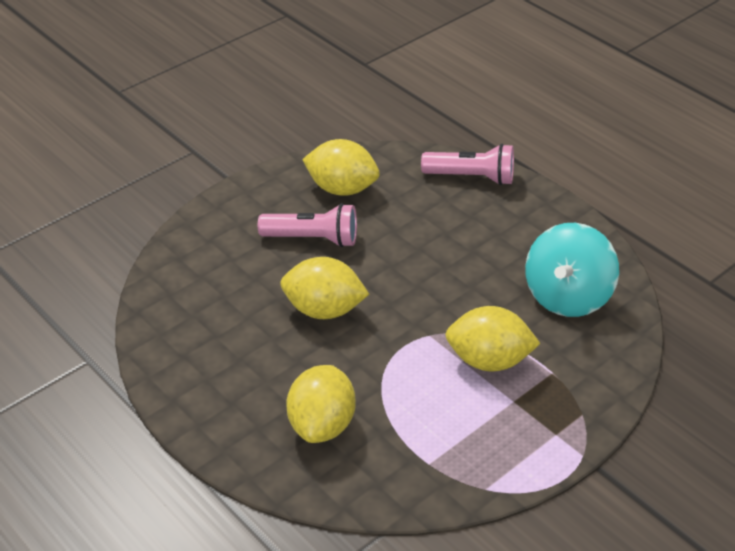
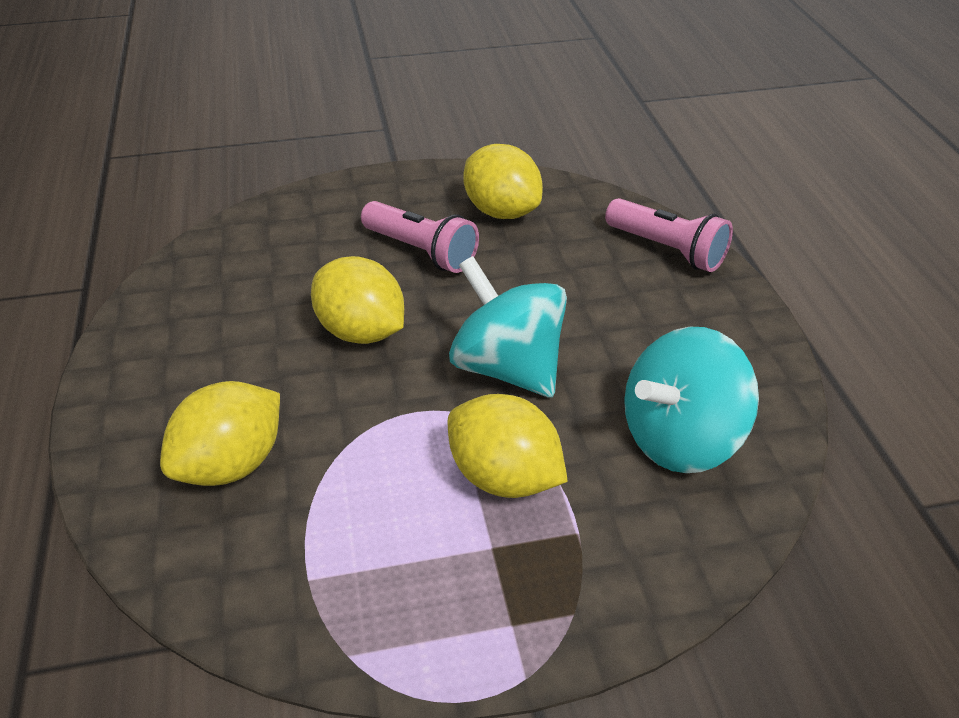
camera: 30 degrees right, 0 degrees up
none -> turquoise spinning top [449,256,567,398]

